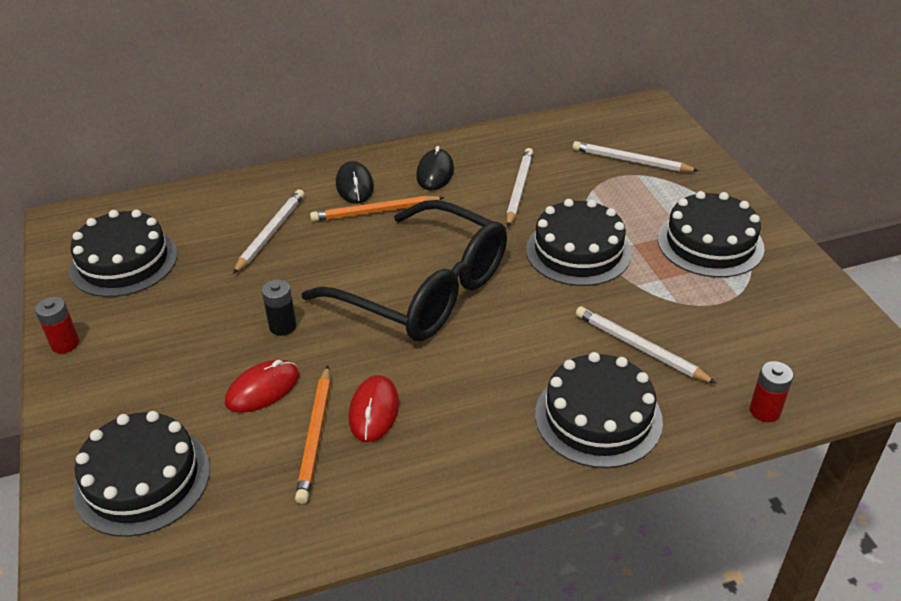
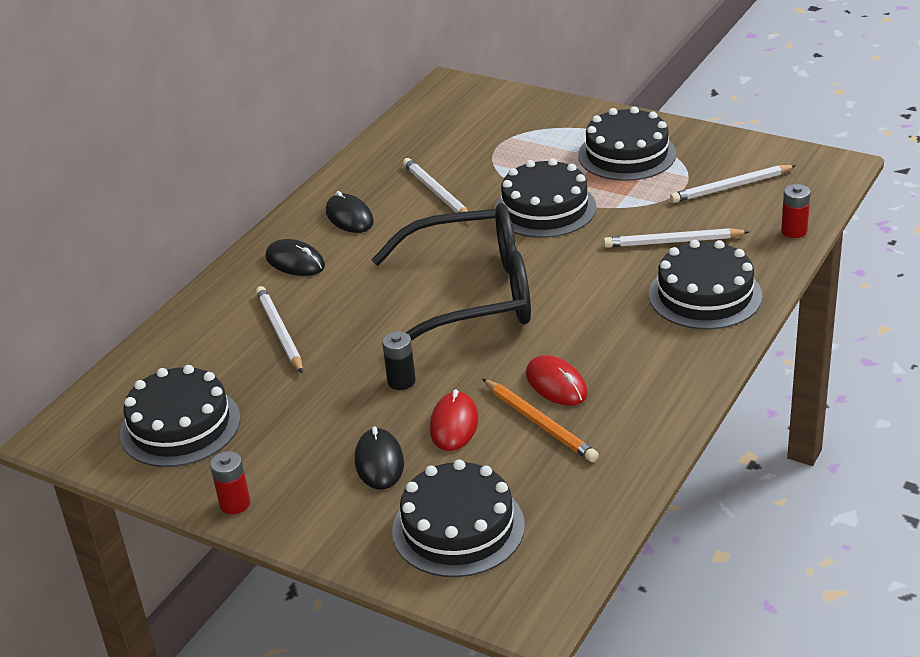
camera: 40 degrees left, 5 degrees down
orange pencil [310,196,445,222] -> none
white pencil [573,141,699,172] -> white pencil moved to [670,165,796,203]
none -> black mouse [355,427,404,490]

